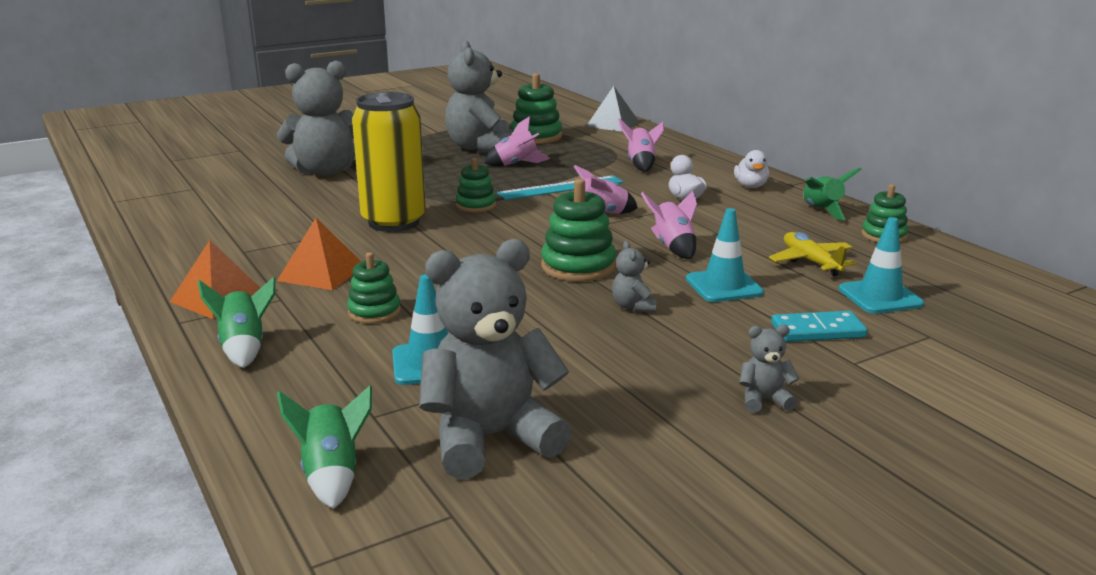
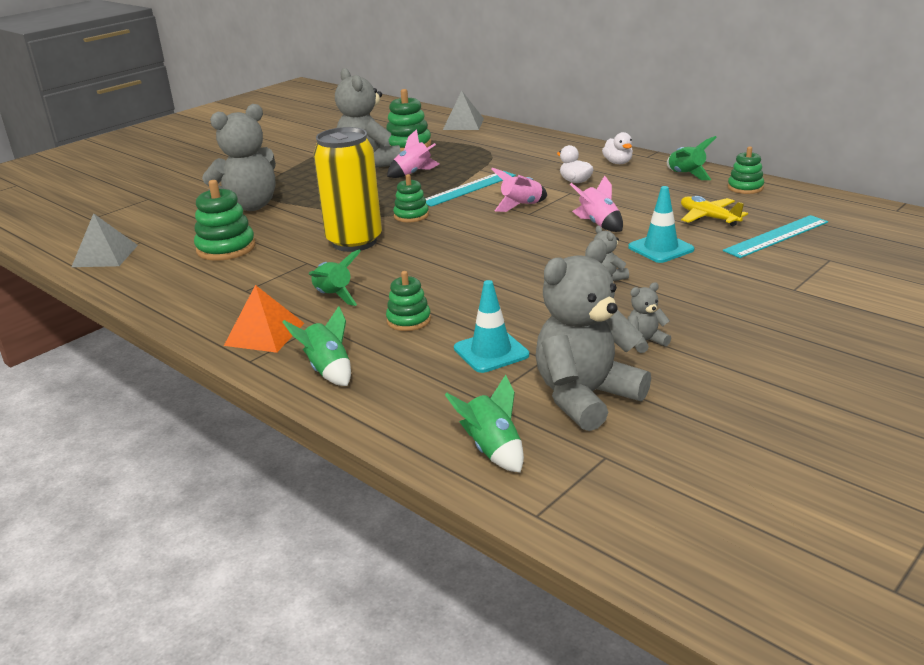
camera: 15 degrees left, 5 degrees up
orange pyramid [277,218,362,290] -> green rocket [309,250,361,306]
green stacking toy [541,179,616,282] -> green stacking toy moved to [194,180,255,261]
pink rocket [618,118,664,172] -> none
grey teddy bear [739,325,800,413] -> grey teddy bear moved to [628,282,671,353]
turquoise domino [771,311,867,342] -> none
turquoise traffic cone [839,217,924,314] -> turquoise ruler [723,215,828,258]
none -> grey pyramid [72,213,138,267]

